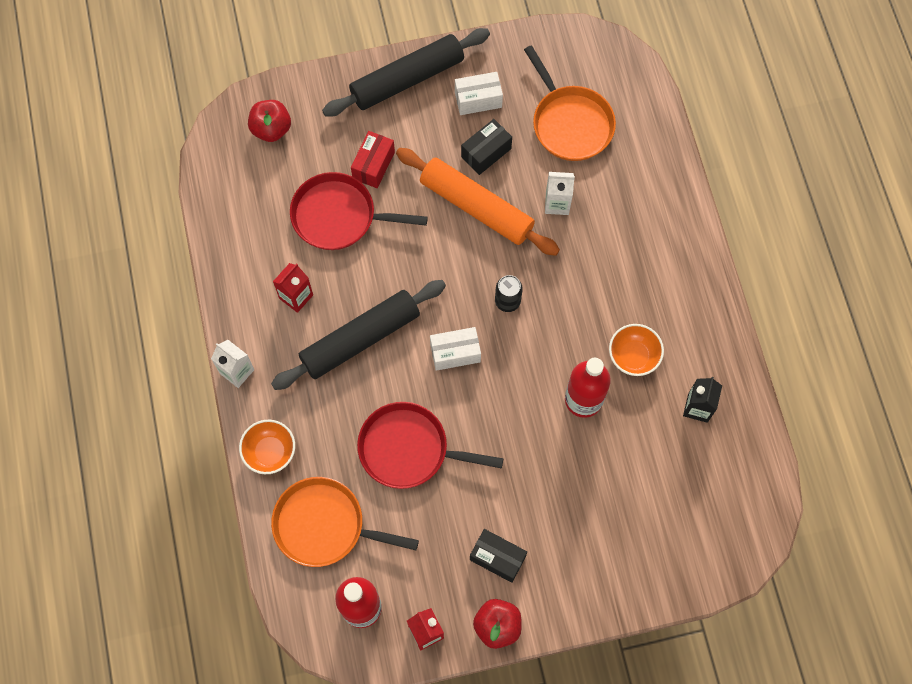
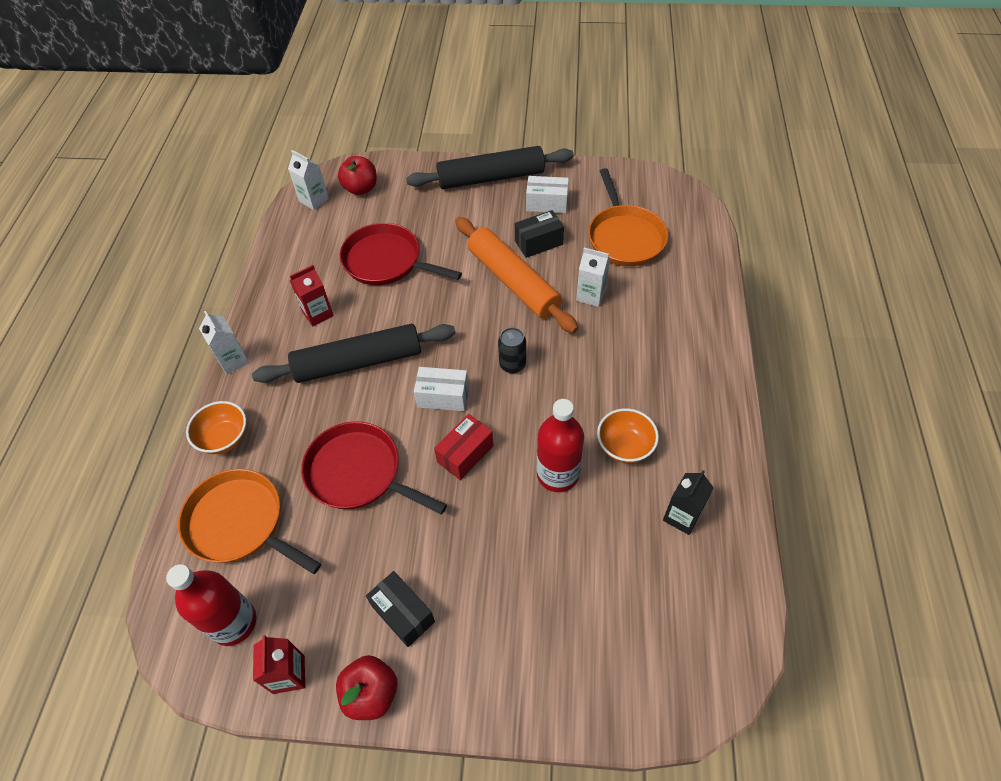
camera: 20 degrees right, 15 degrees down
red box [351,131,395,188] -> red box moved to [434,414,493,480]
none -> white carton [288,150,329,210]

